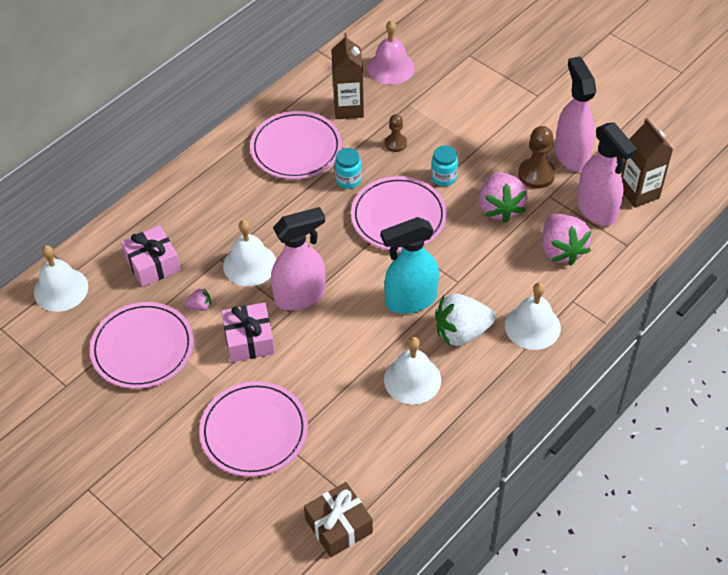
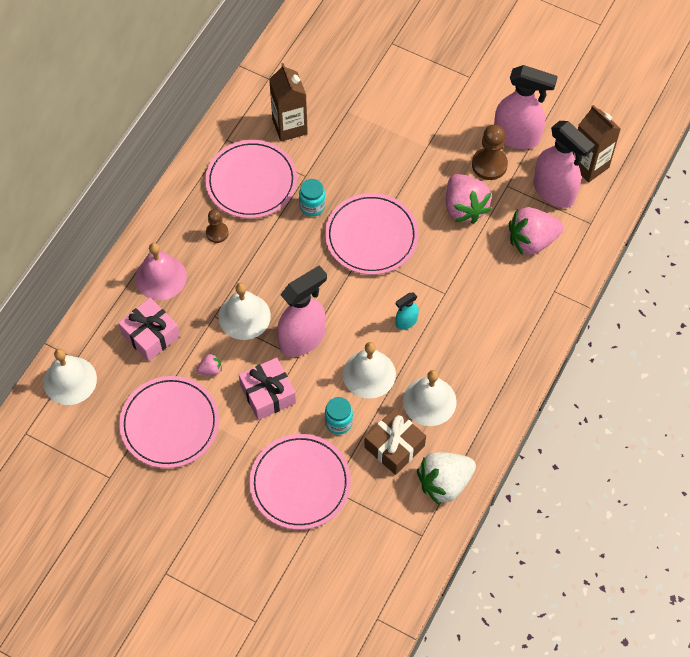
camera: 15 degrees left, 10 degrees up
brown gift [304,482,373,557] -> brown gift moved to [364,408,426,475]
pink bell [367,20,415,85] -> pink bell moved to [135,243,187,300]
turquoise spray bottle [381,217,439,314] -> turquoise spray bottle [396,293,419,330], size x0.48
brown pawn [385,114,407,152] -> brown pawn moved to [206,209,229,243]
turquoise jar [431,145,458,186] -> turquoise jar moved to [325,397,353,435]
white strawberry [435,294,496,346] -> white strawberry moved to [417,452,476,505]
white bell [505,282,561,350] -> white bell moved to [343,342,396,399]
pink strawberry [542,214,591,265] -> pink strawberry turned 105 degrees clockwise [509,207,564,255]
pink spray bottle [555,57,596,172] -> pink spray bottle turned 135 degrees clockwise [494,65,558,149]

